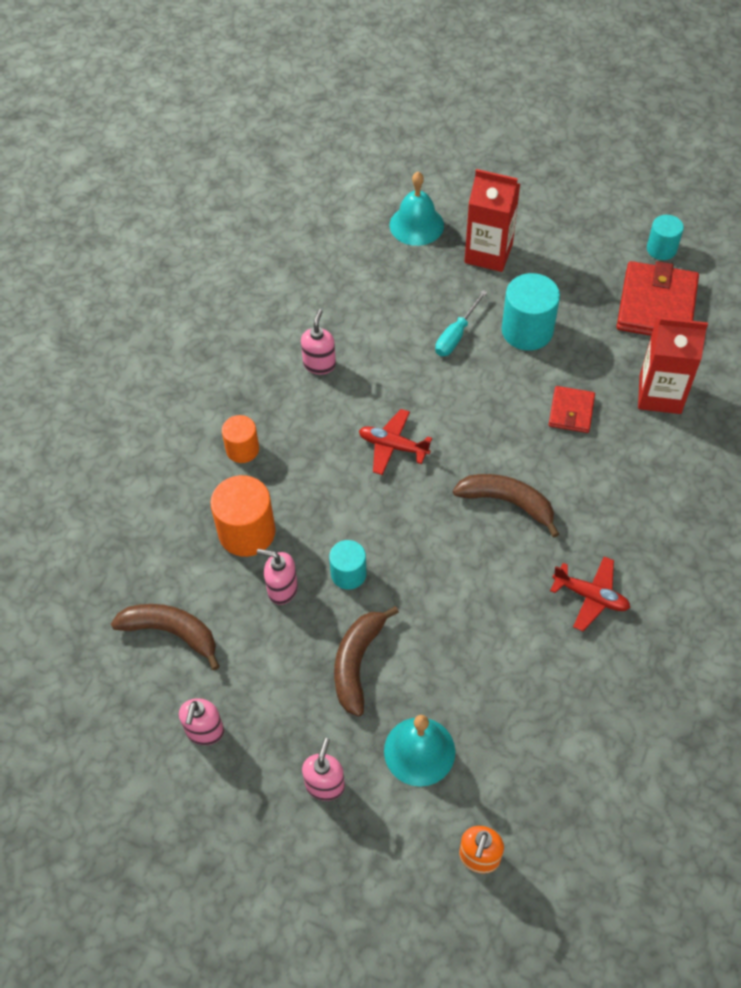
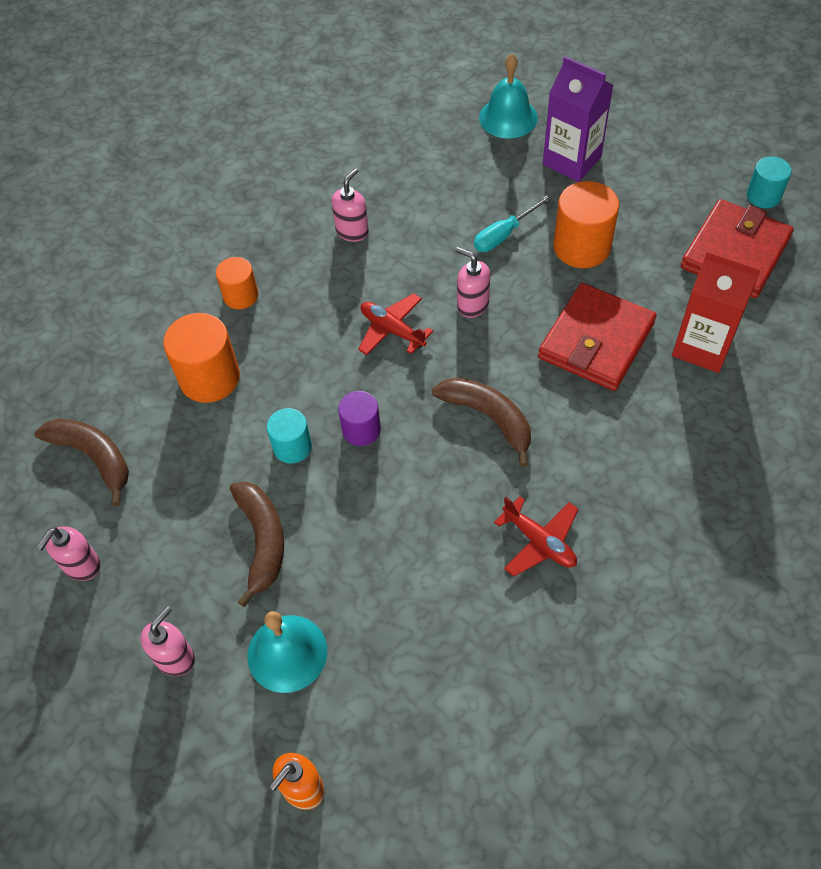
camera: 20 degrees right, 0 degrees up
pink soap dispenser [257,549,298,605] -> pink soap dispenser moved to [455,247,490,318]
brown banana [334,606,399,717] -> brown banana turned 135 degrees clockwise [230,482,284,607]
red carton [464,169,520,272] -> purple carton [543,56,613,182]
turquoise cylinder [502,273,560,351] -> orange cylinder [554,181,619,268]
red wallet [549,386,595,433] -> red wallet [538,283,657,391], size x1.86
none -> purple cylinder [338,391,381,446]

